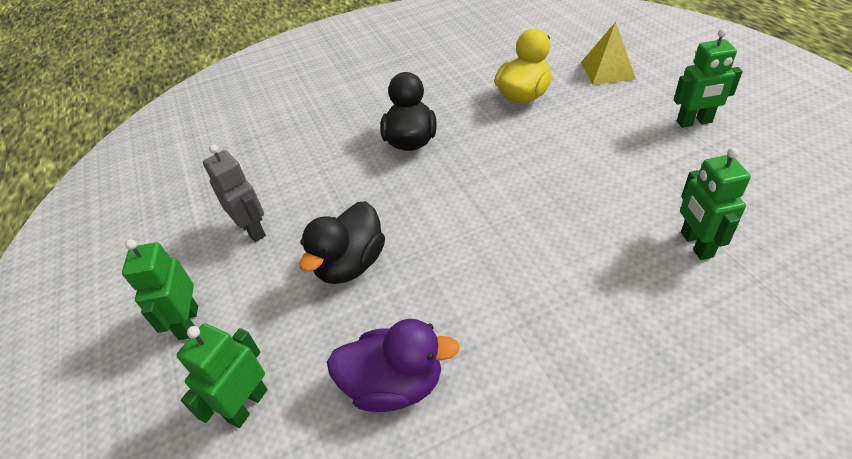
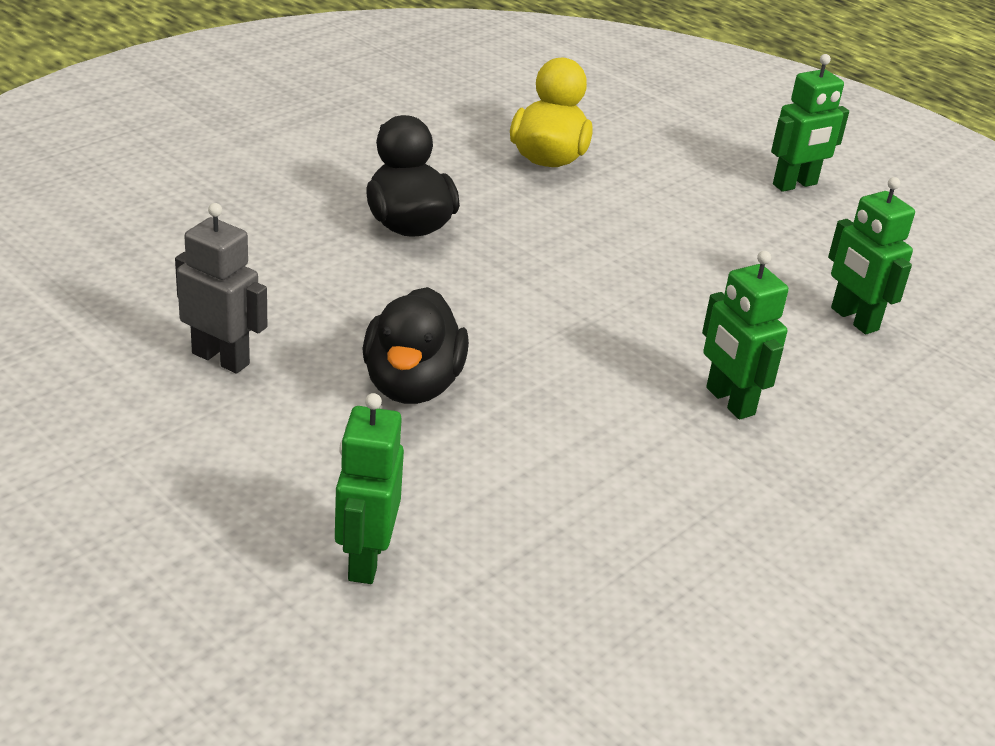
camera: 30 degrees left, 10 degrees down
green robot [122,239,198,340] -> green robot moved to [702,251,788,420]
purple duck [327,319,460,412] -> none
yellow pyramid [581,22,636,85] -> none

